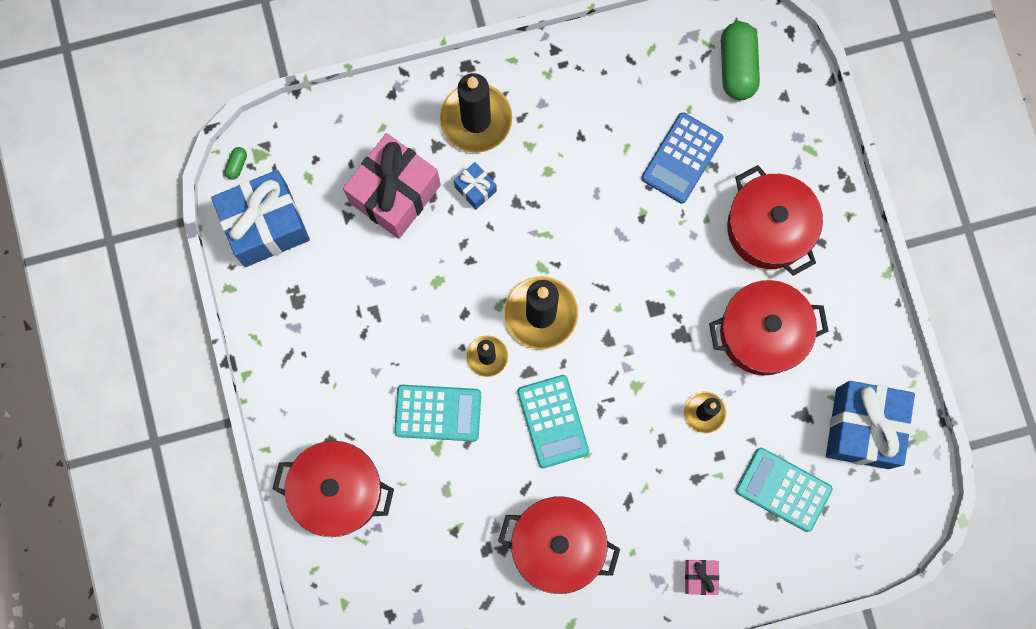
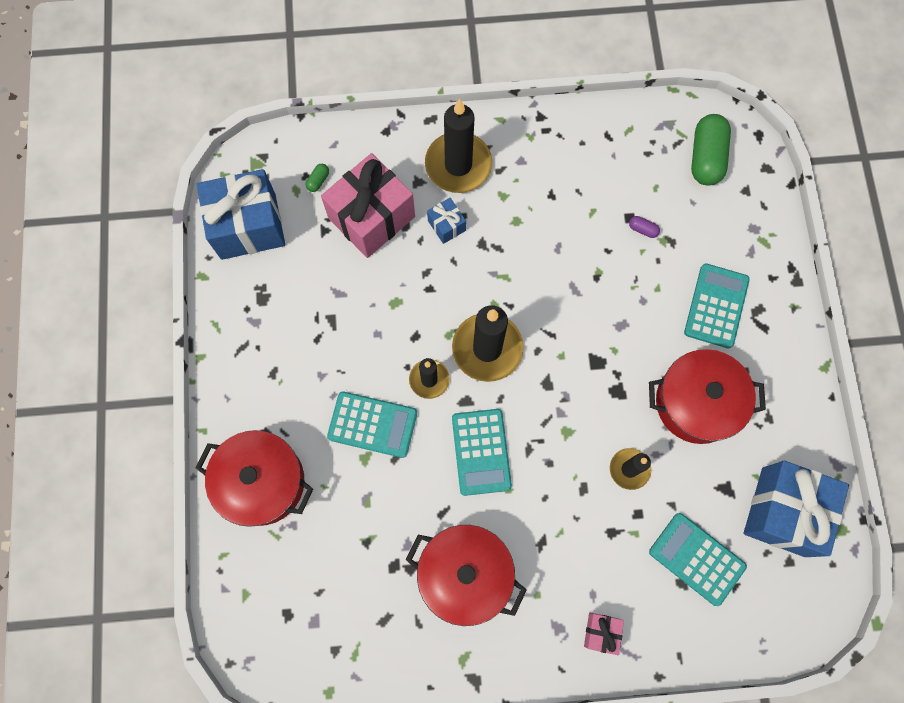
camera: 10 degrees right, 5 degrees down
green capsule [224,147,247,180] -> green capsule moved to [306,164,329,192]
blue calculator [641,112,723,204] -> purple capsule [629,216,660,238]
red pot [727,165,823,276] -> turquoise calculator [684,263,750,348]

